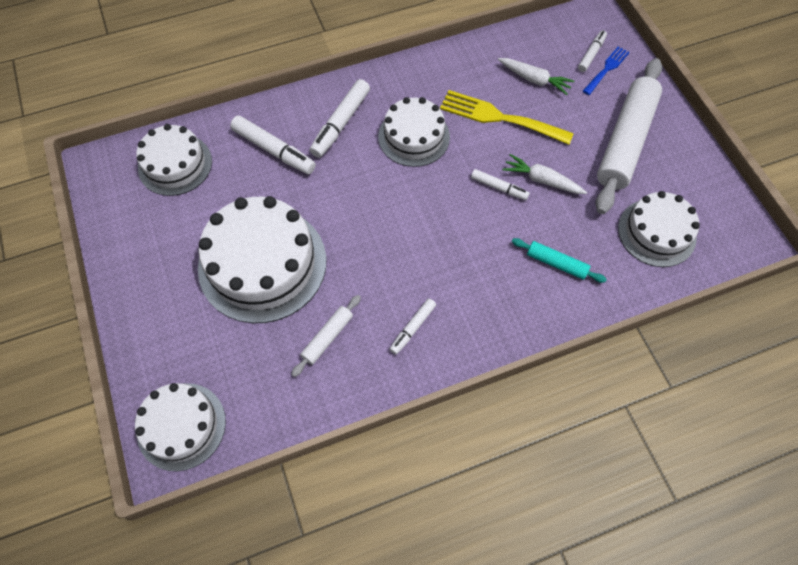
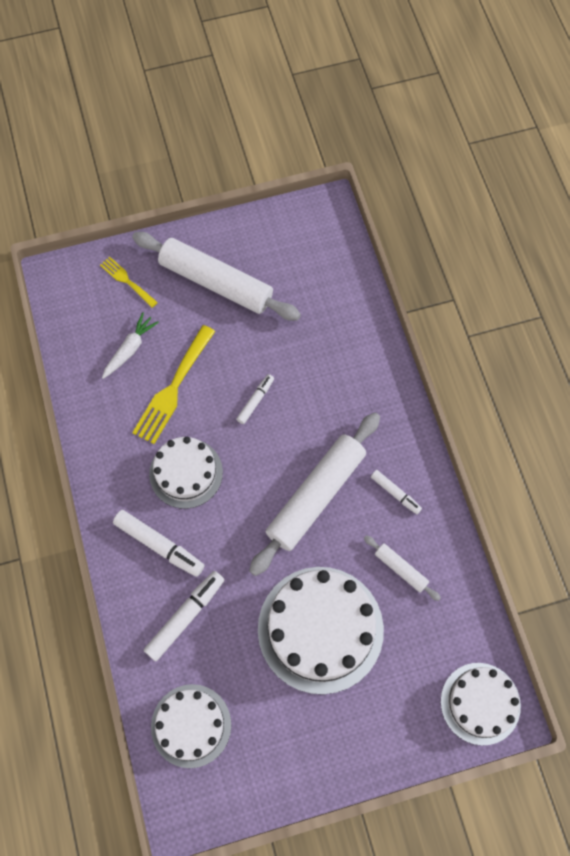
camera: 85 degrees left, 5 degrees up
white carrot [502,154,587,194] -> none
turquoise rolling pin [512,238,607,283] -> none
white marker [578,30,607,72] -> none
blue fork [583,46,630,95] -> yellow fork [100,257,158,308]
white cake [618,191,700,267] -> none
none -> white rolling pin [249,412,380,576]

